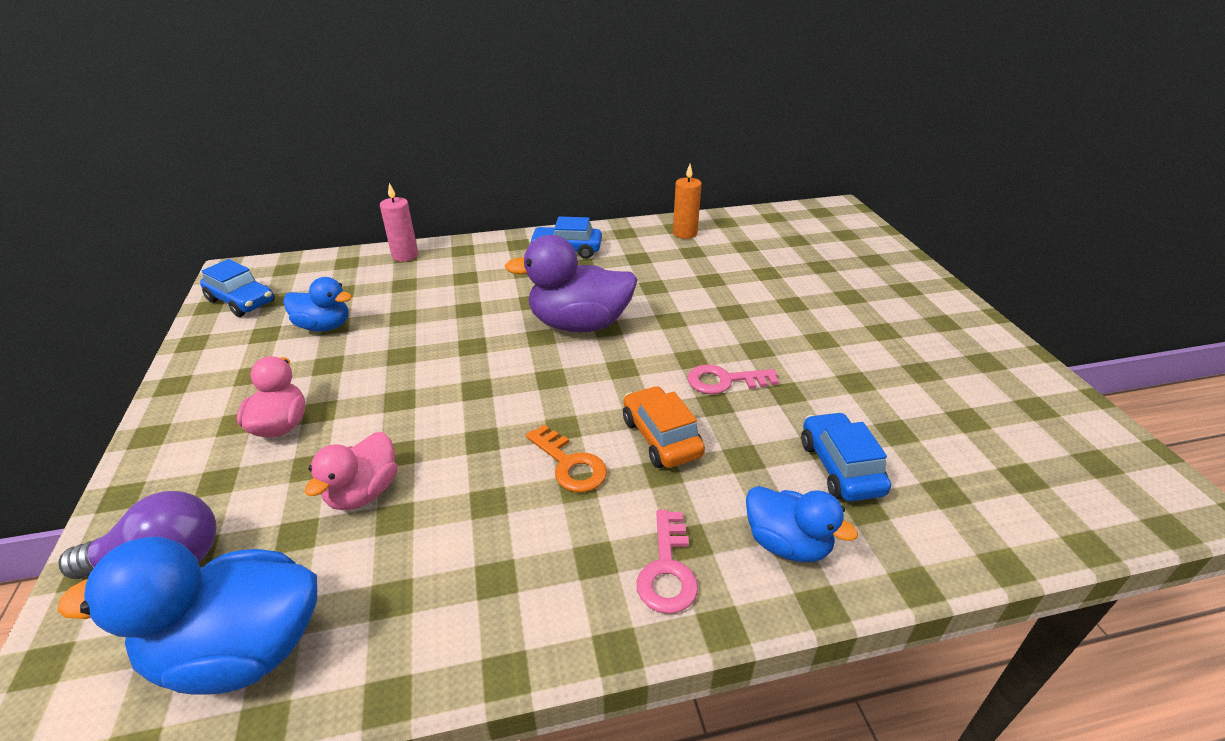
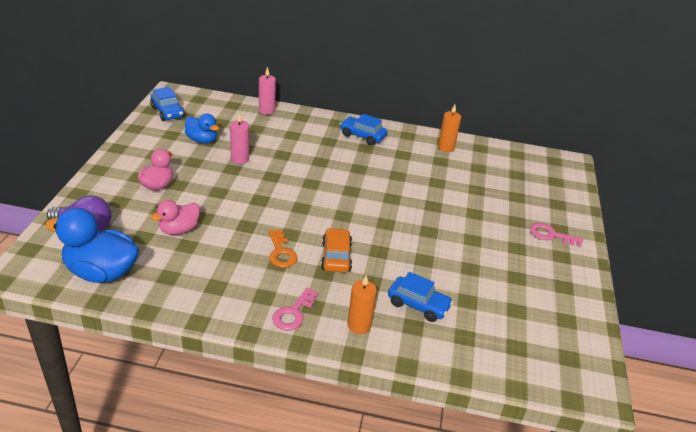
camera: 20 degrees right, 0 degrees up
purple duck [505,235,638,332] -> none
pink key [688,364,779,394] -> pink key moved to [530,223,583,247]
blue duck [746,486,858,562] -> orange candle [348,275,377,334]
blue car [801,412,891,502] -> blue car turned 105 degrees clockwise [388,272,453,322]
none -> pink candle [230,113,249,164]

